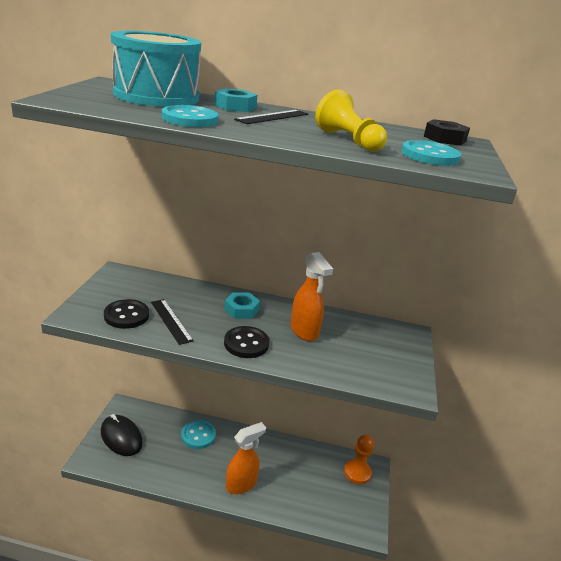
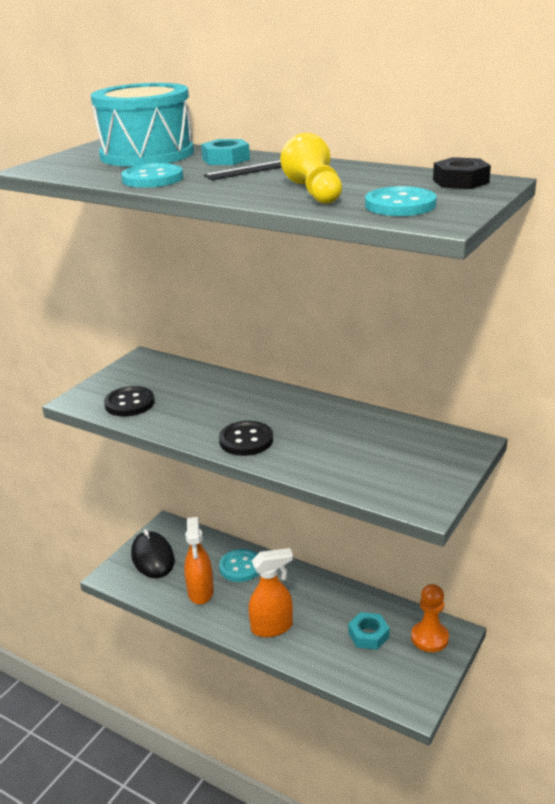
camera: 25 degrees right, 0 degrees up
black ruler [151,299,193,345] -> none
turquoise nut [224,292,260,319] -> turquoise nut moved to [348,612,390,650]
orange spray bottle [291,252,333,341] -> orange spray bottle moved to [184,517,214,604]

